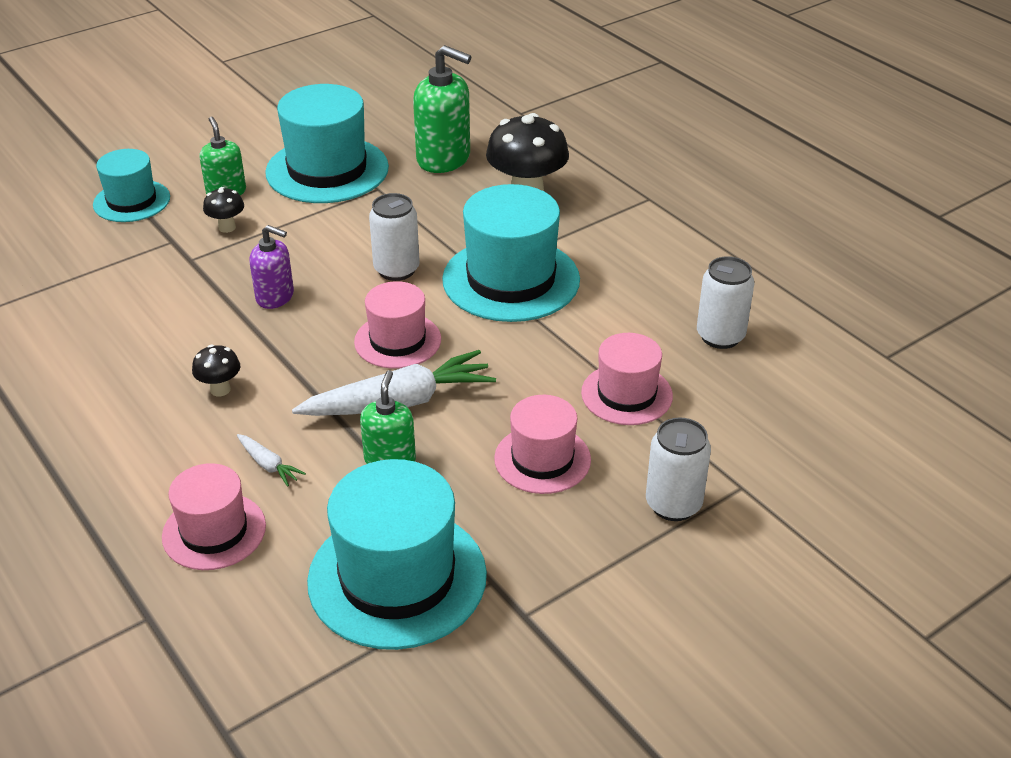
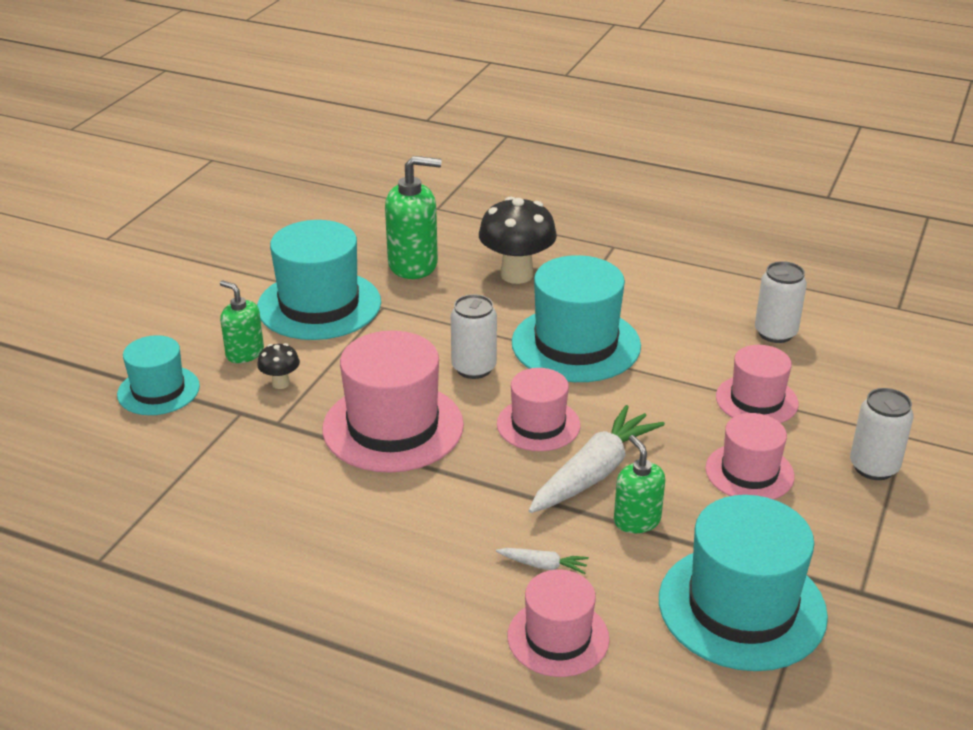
camera: 30 degrees left, 5 degrees down
black mushroom [192,345,240,396] -> none
purple soap dispenser [249,225,294,309] -> pink hat [322,330,464,473]

